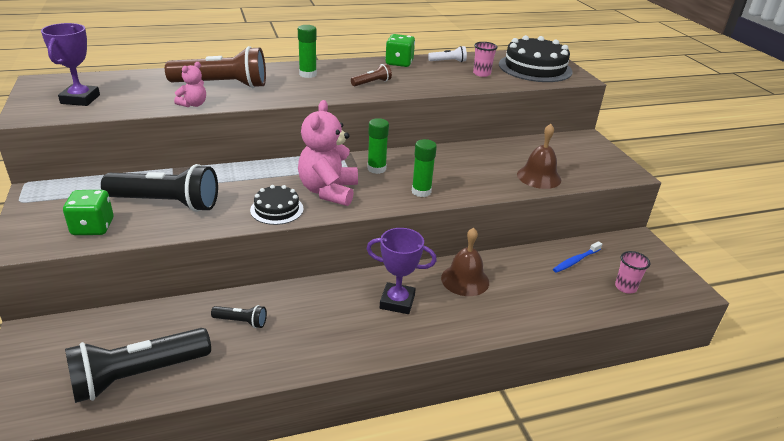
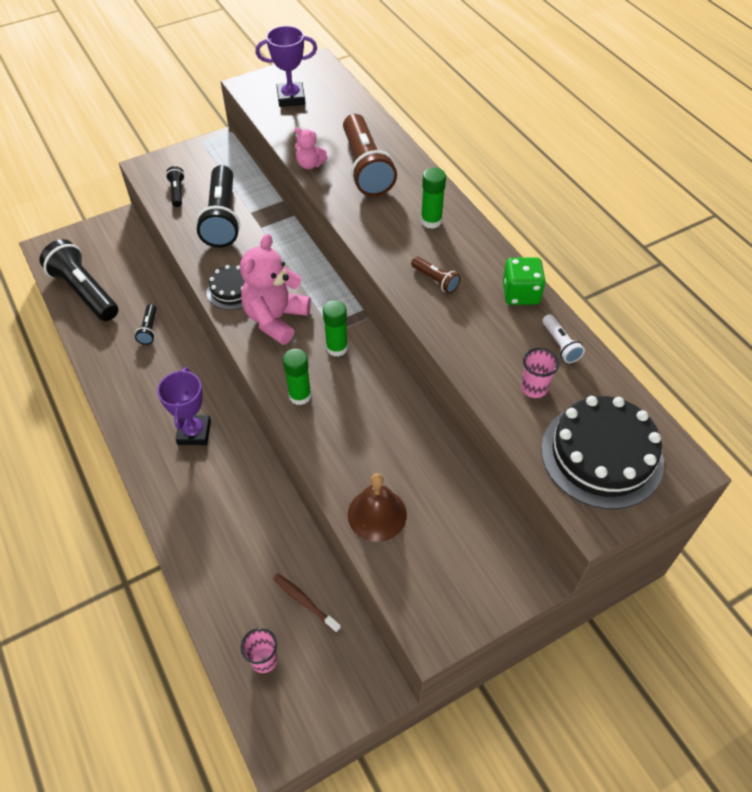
camera: 80 degrees right, 20 degrees up
green dice [63,190,114,235] -> black flashlight [166,166,185,207]
pink teddy bear [298,100,358,206] -> pink teddy bear turned 60 degrees counterclockwise [240,234,311,345]
brown bell [441,227,489,296] -> none
blue toothbrush [553,241,602,273] -> brown toothbrush [273,573,341,633]

